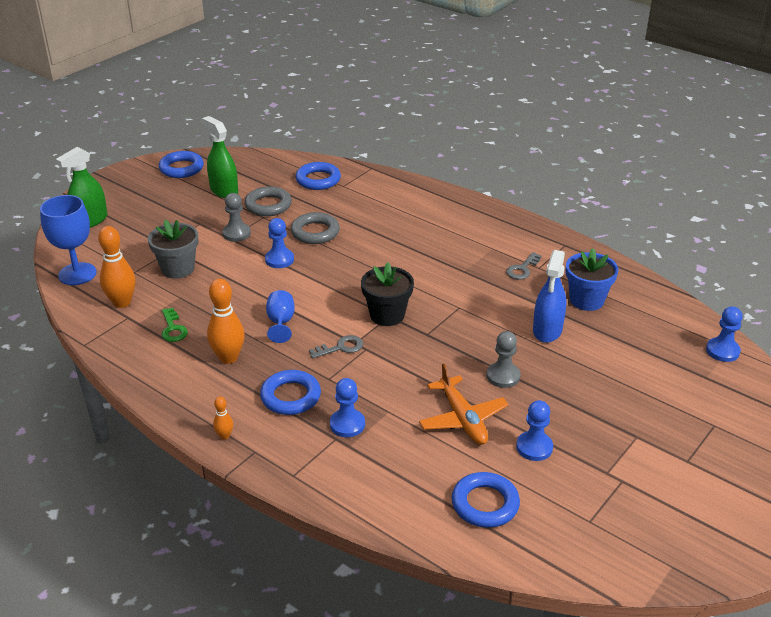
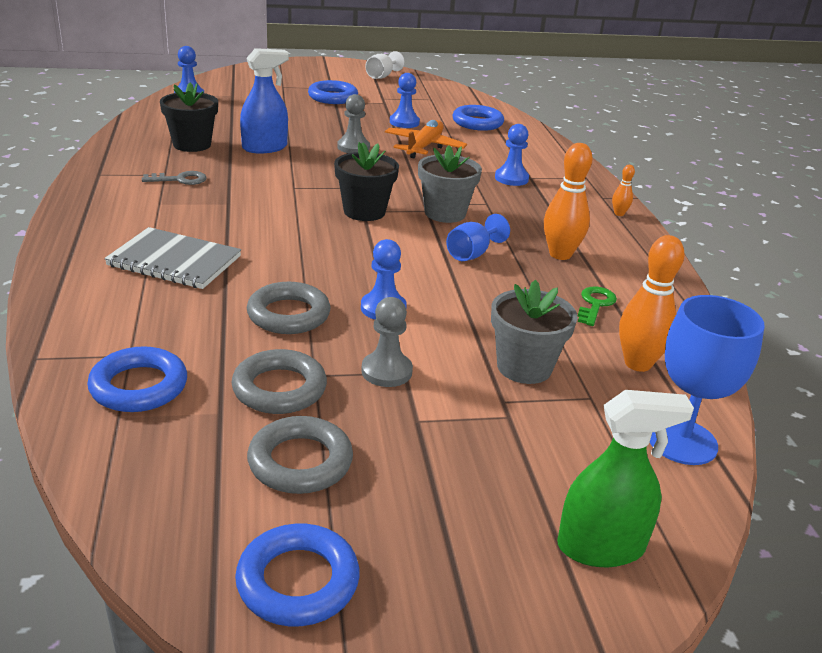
camera: 140 degrees left, 5 degrees down
green spray bottle [202,116,238,198] -> grey ring [247,416,353,494]
blue ring [260,370,321,415] -> blue ring moved to [308,80,358,104]
grey key [309,335,363,359] -> grey flower pot [418,145,482,223]
blue flower pot [566,248,618,311] -> black flower pot [160,83,218,152]
none -> grey notebook [104,227,241,289]
none -> white goblet [365,51,405,79]

